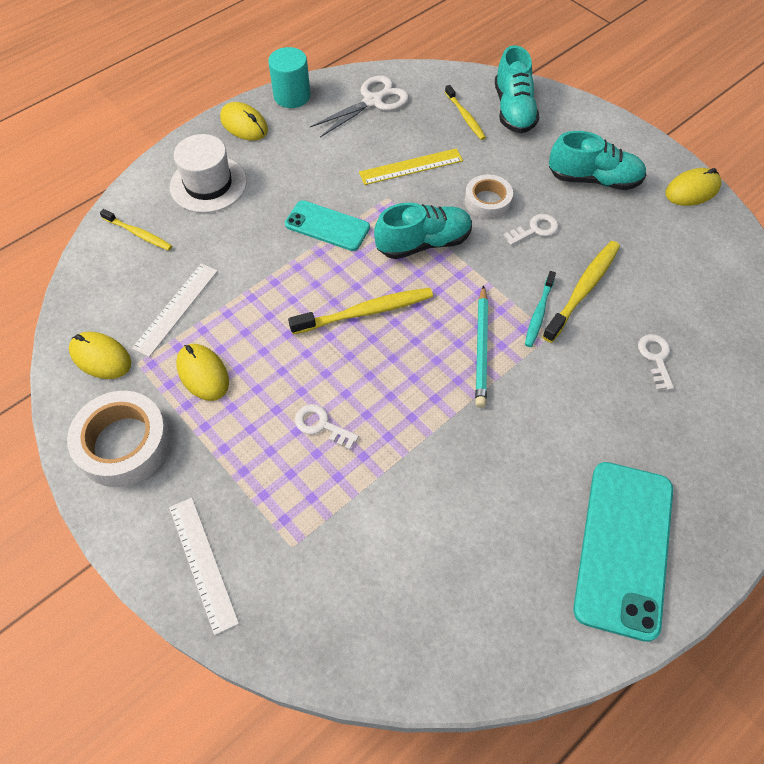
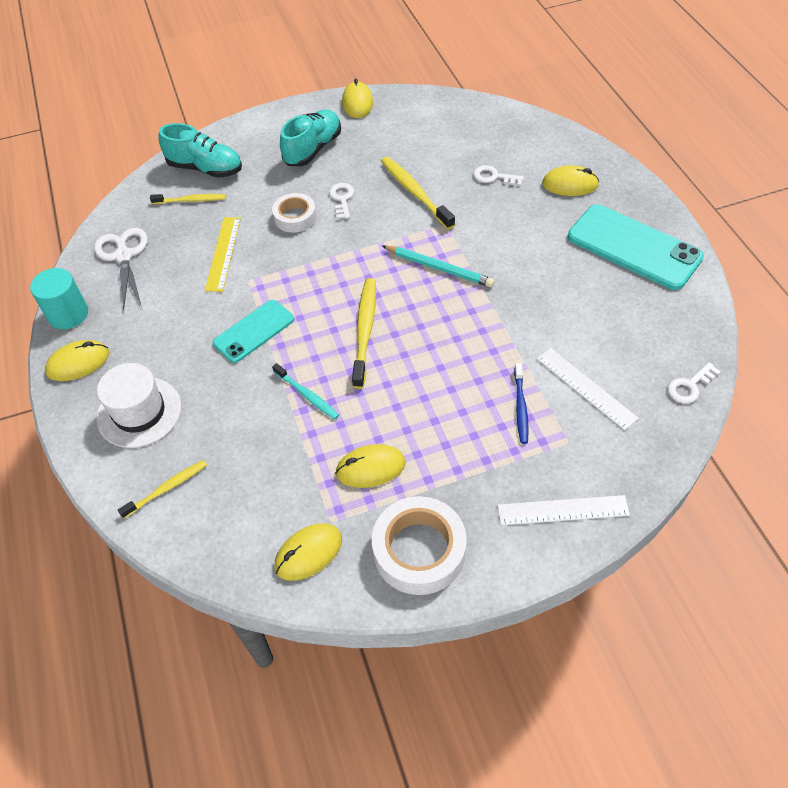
camera: 65 degrees left, 5 degrees down
white ruler [132,263,218,357] -> white ruler moved to [537,348,639,430]
white key [295,404,359,450] -> white key moved to [668,362,721,404]
turquoise shoe [374,203,472,259] -> none
turquoise toothbrush [525,271,556,347] -> turquoise toothbrush moved to [272,363,339,420]
none -> blue toothbrush [514,363,529,444]
none -> yellow mouse [542,165,599,196]

